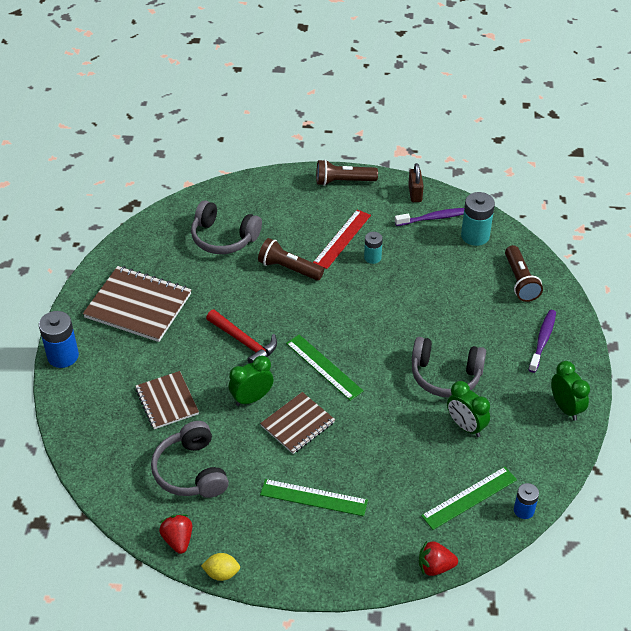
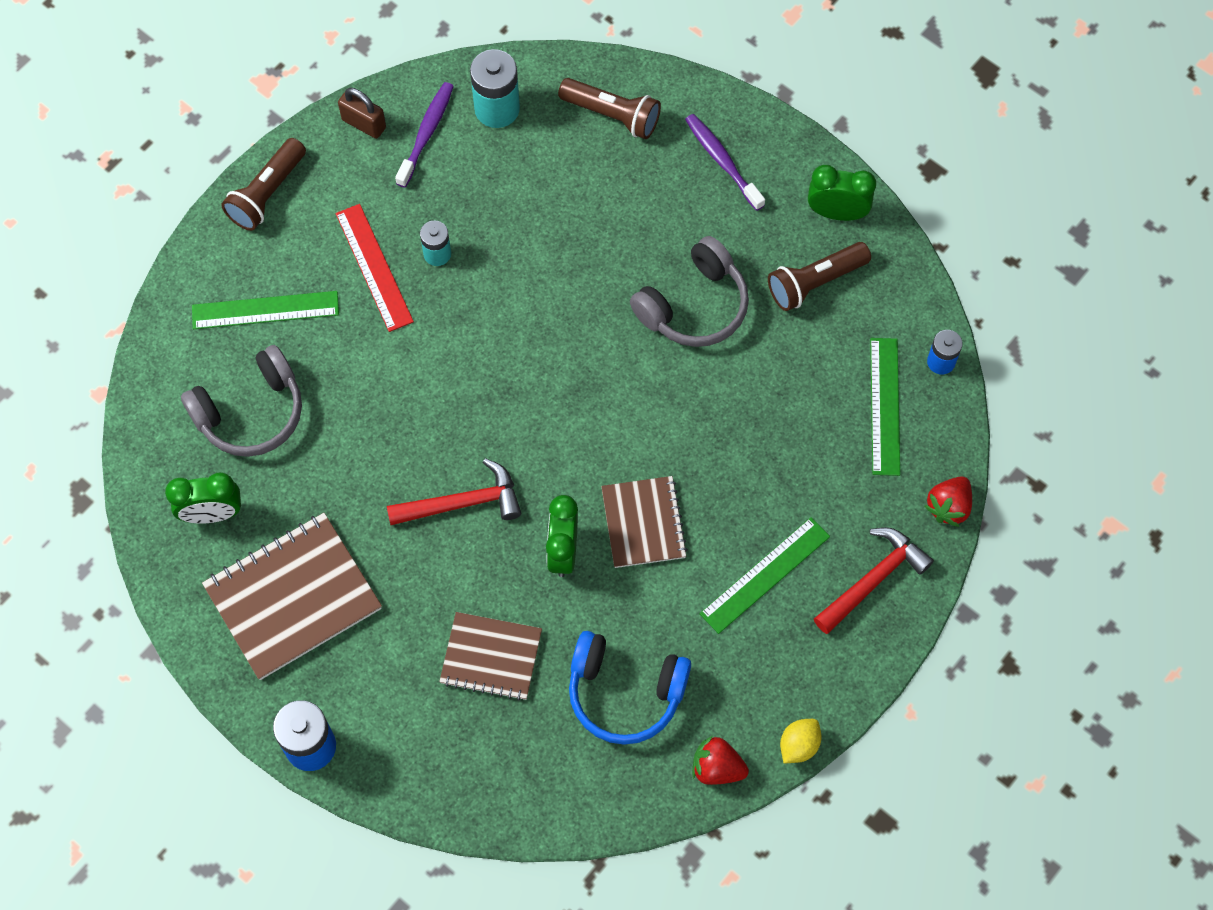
camera: 55 degrees left, 20 degrees up
grey headphones [151,421,229,498] -> blue headphones [569,631,691,745]
brown flashlight [258,238,324,280] -> brown flashlight moved to [768,242,871,311]
green ruler [286,335,363,401] -> green ruler moved to [192,291,339,329]
green clock [447,381,490,437] -> green clock moved to [165,472,241,524]
none -> red hammer [814,527,934,634]

